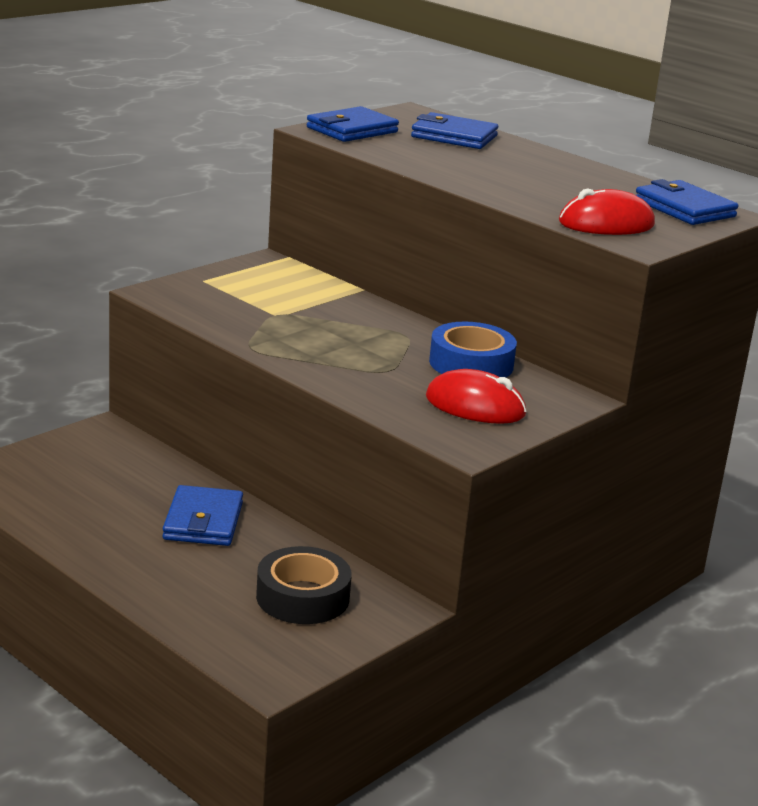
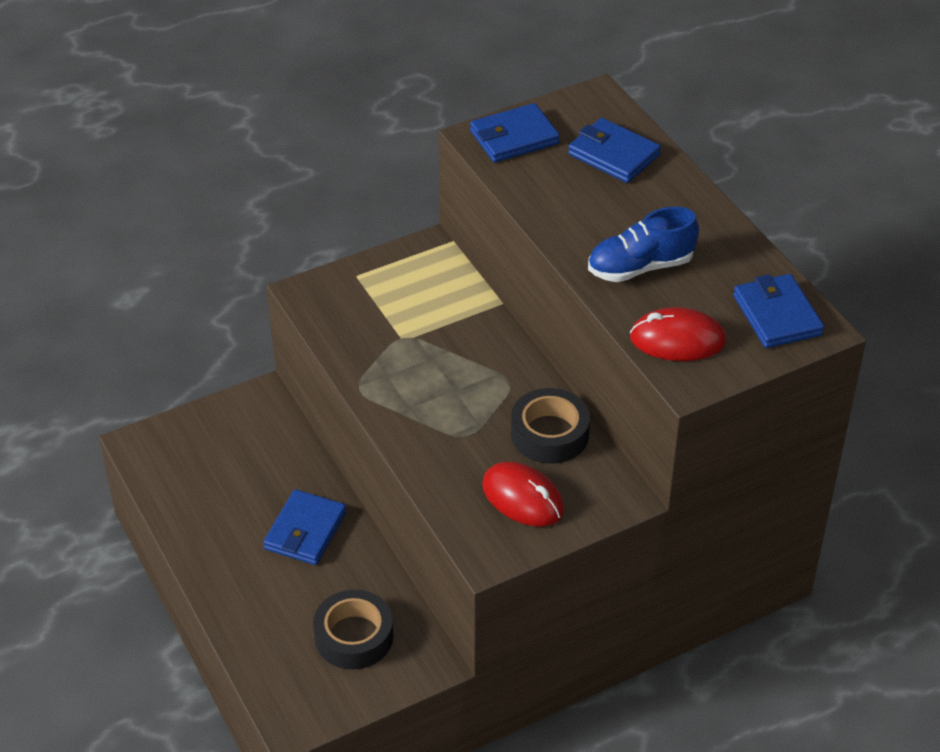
camera: 20 degrees right, 20 degrees up
blue tape [429,321,517,377] -> black tape [511,388,590,464]
none -> blue shoe [588,207,699,282]

